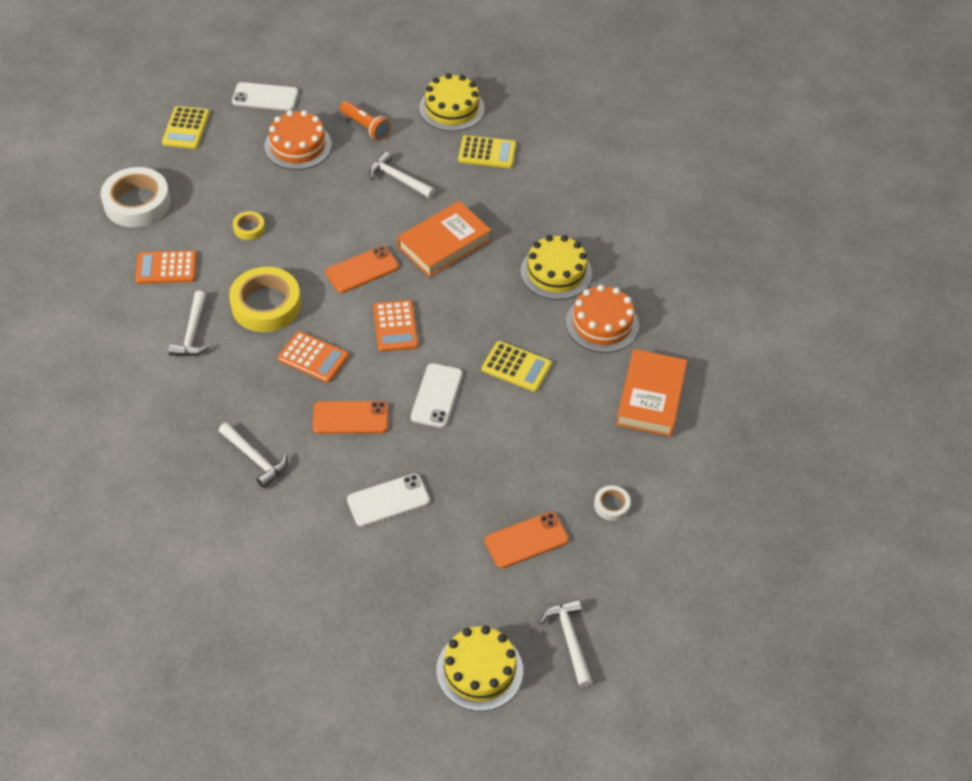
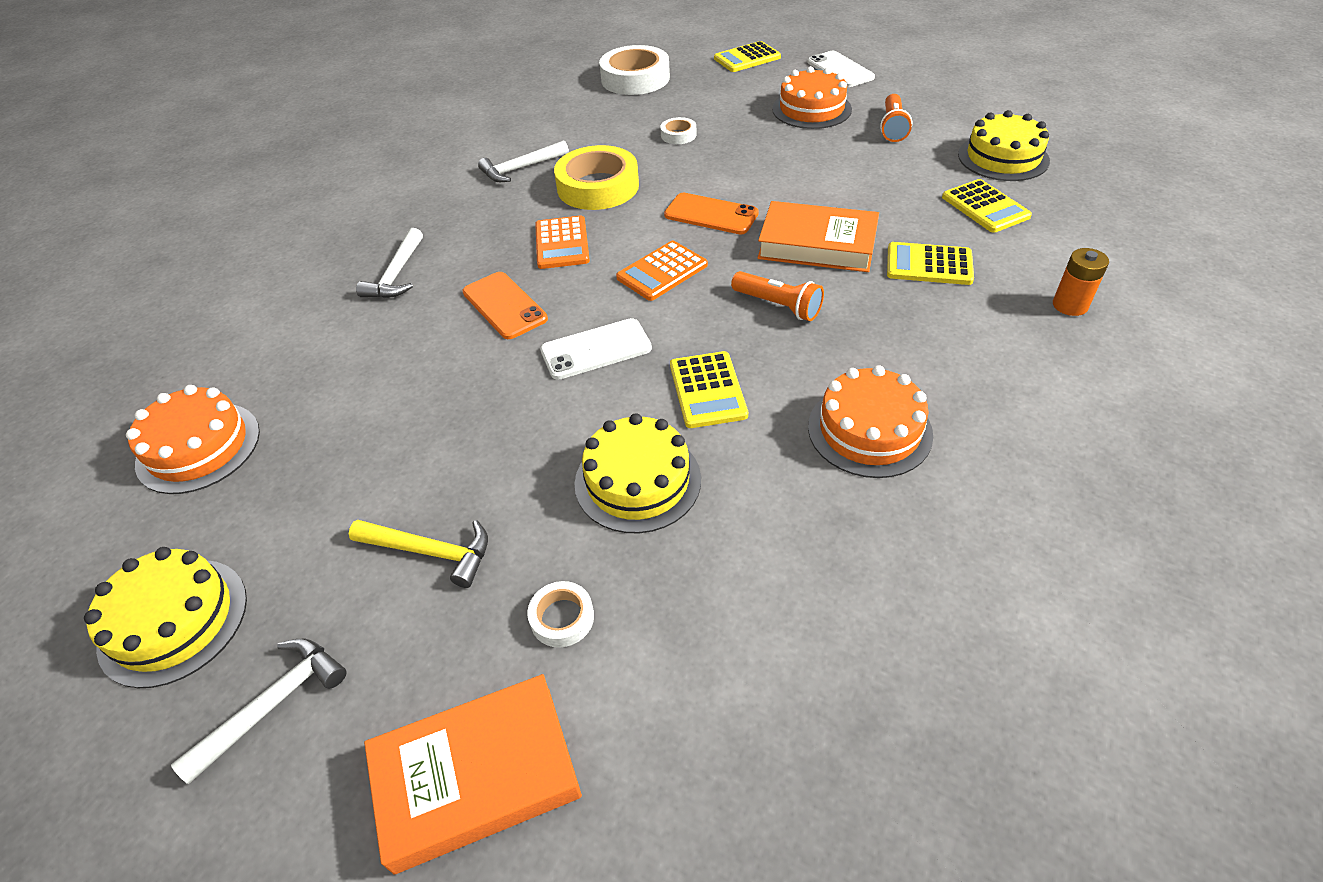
camera: 60 degrees right, 5 degrees down
orange calculator [135,250,197,284] -> none
yellow tape [233,211,265,240] -> white tape [660,117,697,144]
white phone [347,473,430,527] -> none
white hammer [369,152,435,198] -> none
orange phone [485,512,569,569] -> yellow hammer [349,520,488,588]
yellow cake [521,235,592,300] -> yellow cake moved to [575,413,701,533]
orange book [616,349,687,437] -> orange book moved to [364,674,582,874]
none -> orange cake [126,385,260,494]
none -> orange flashlight [731,271,824,321]
none -> yellow calculator [887,242,974,285]
none -> orange battery [1053,248,1109,316]

